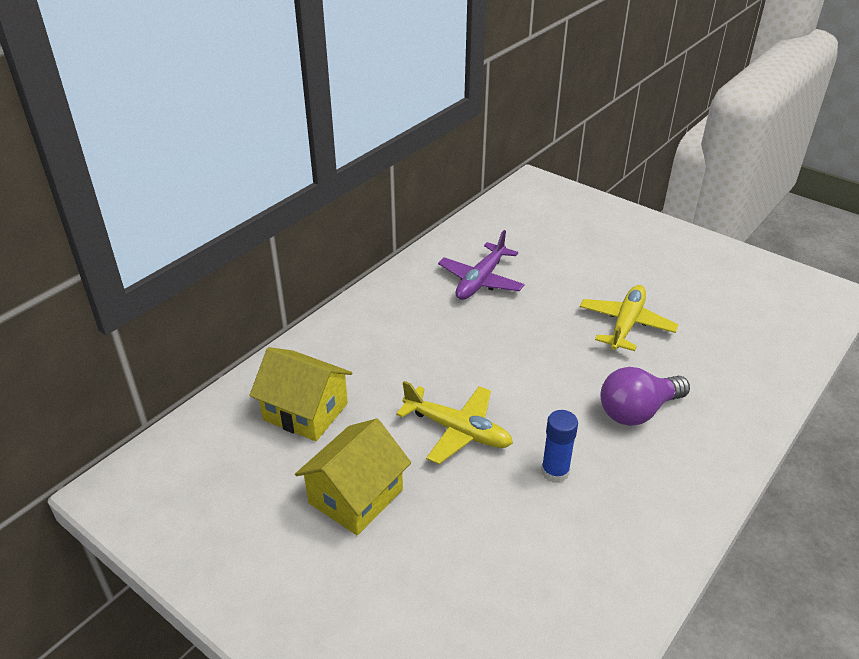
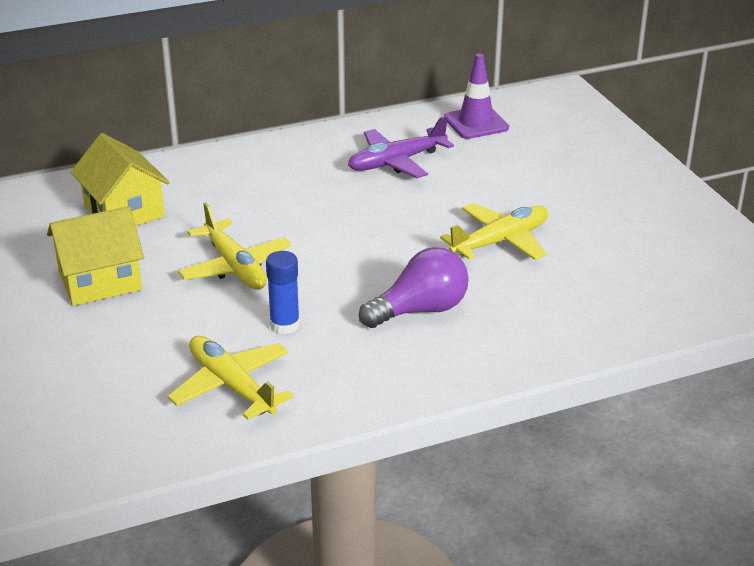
camera: 30 degrees right, 5 degrees down
purple light bulb [601,367,690,426] -> purple light bulb turned 150 degrees clockwise [359,247,469,328]
none -> yellow plane [168,336,293,420]
none -> purple traffic cone [444,53,509,139]

